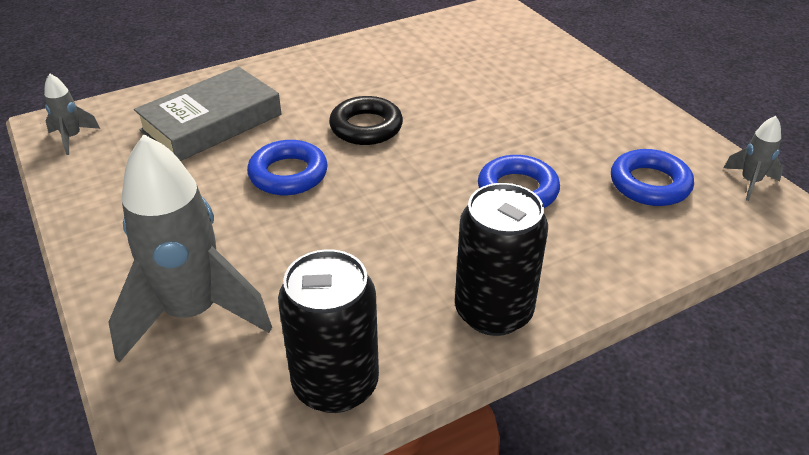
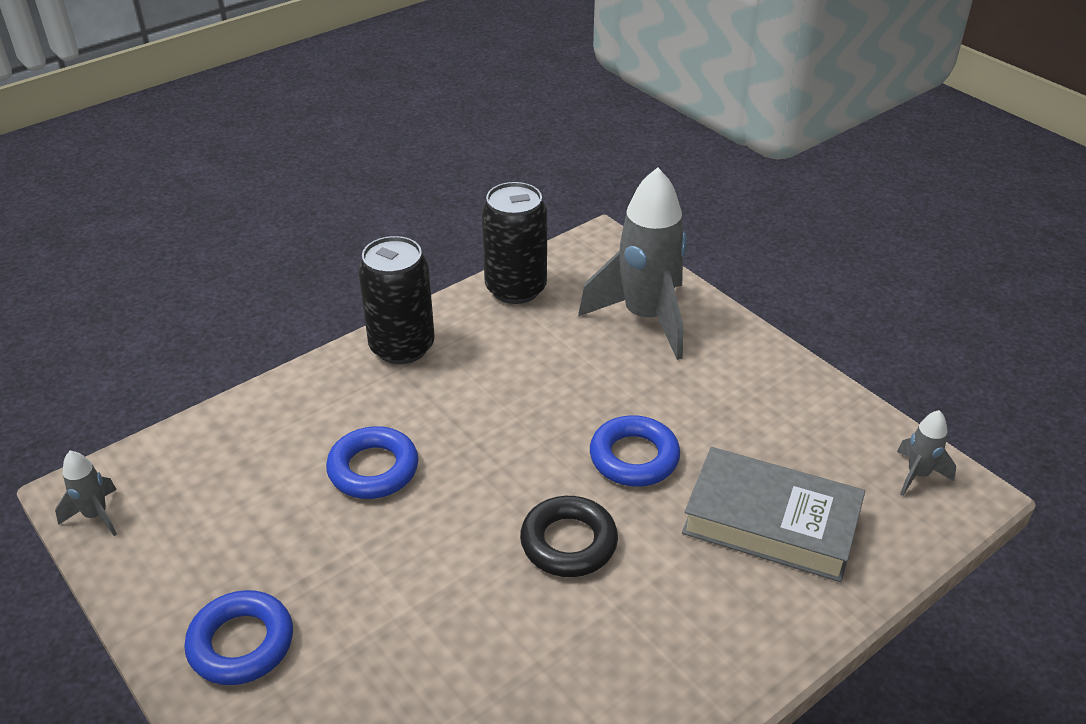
camera: 170 degrees right, 0 degrees up
grey book [134,66,281,161] -> grey book turned 75 degrees clockwise [682,447,865,582]
blue ring [611,149,694,206] -> blue ring moved to [184,590,293,685]

